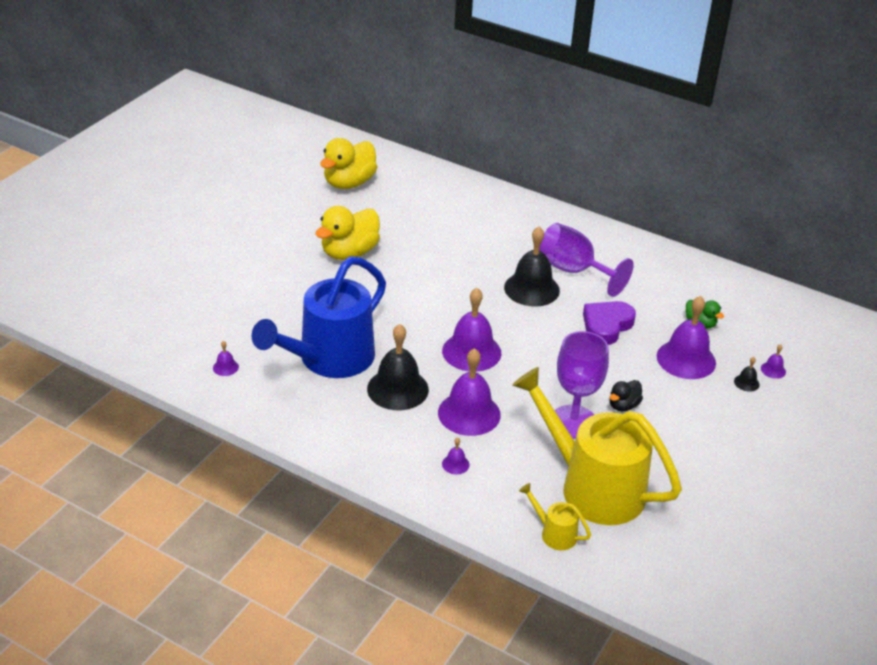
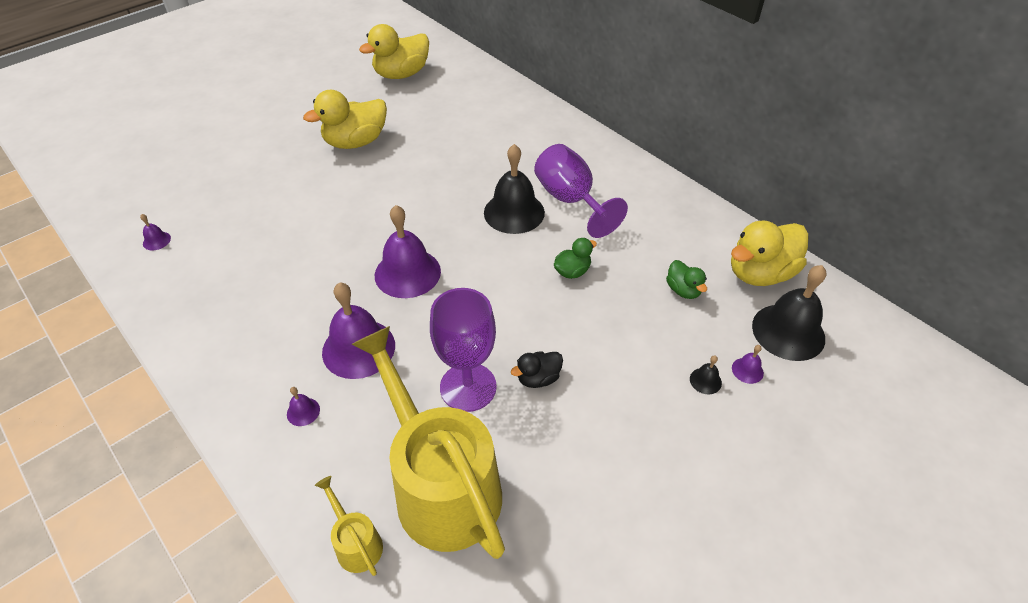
camera: 20 degrees right, 10 degrees up
blue watering can [252,256,386,378] -> none
black bell [367,324,429,410] -> black bell moved to [752,265,827,361]
purple heart [583,301,636,345] -> green duck [554,238,597,279]
purple bell [657,296,716,379] -> none
none -> yellow duck [731,221,808,286]

